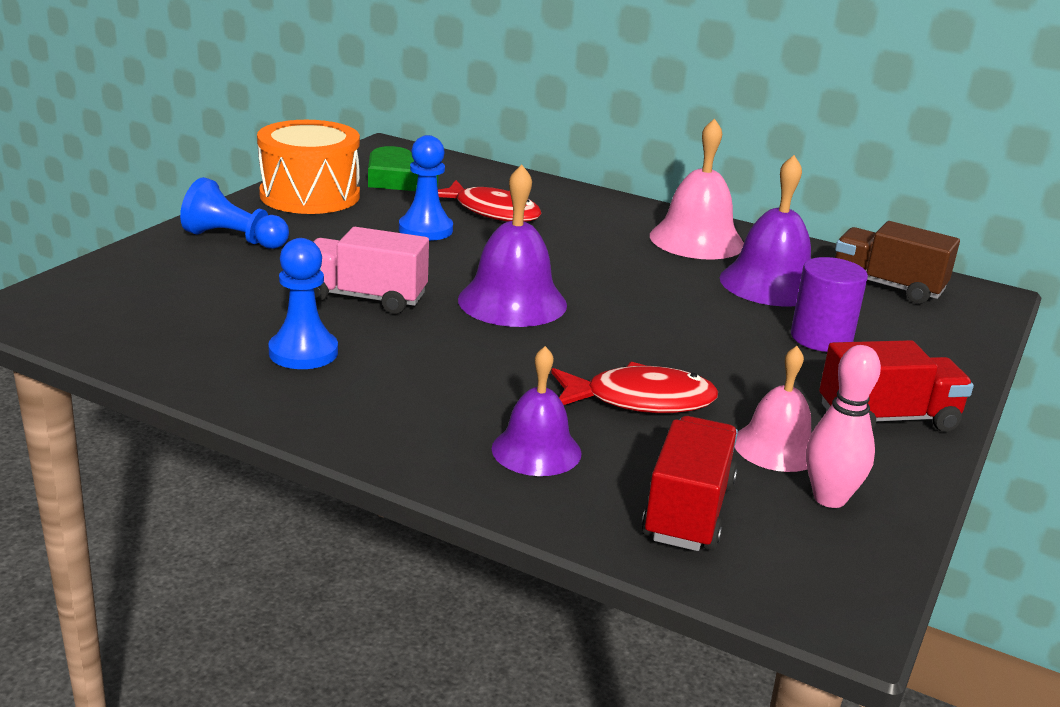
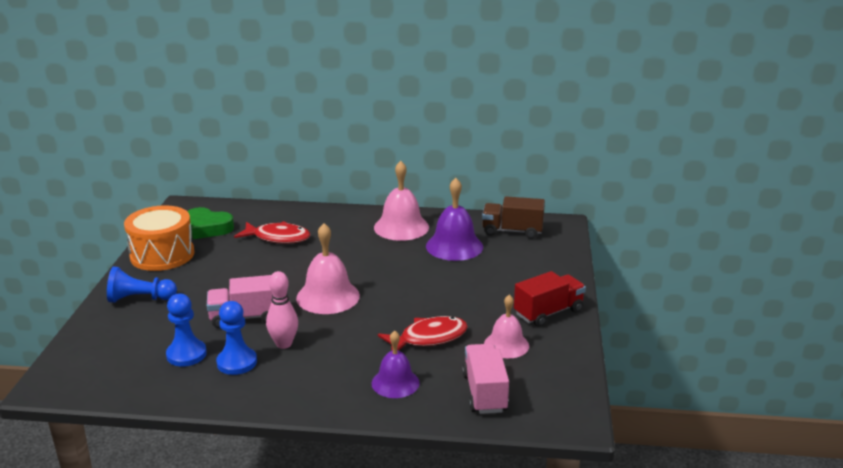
camera: 20 degrees left, 0 degrees up
blue pawn [399,135,453,241] -> blue pawn moved to [166,294,207,366]
purple bell [458,165,567,327] -> pink bell [296,223,360,314]
red truck [641,416,738,551] -> pink truck [462,344,509,414]
purple cylinder [791,257,868,352] -> none
pink bowling pin [806,345,881,508] -> pink bowling pin moved to [266,271,298,349]

